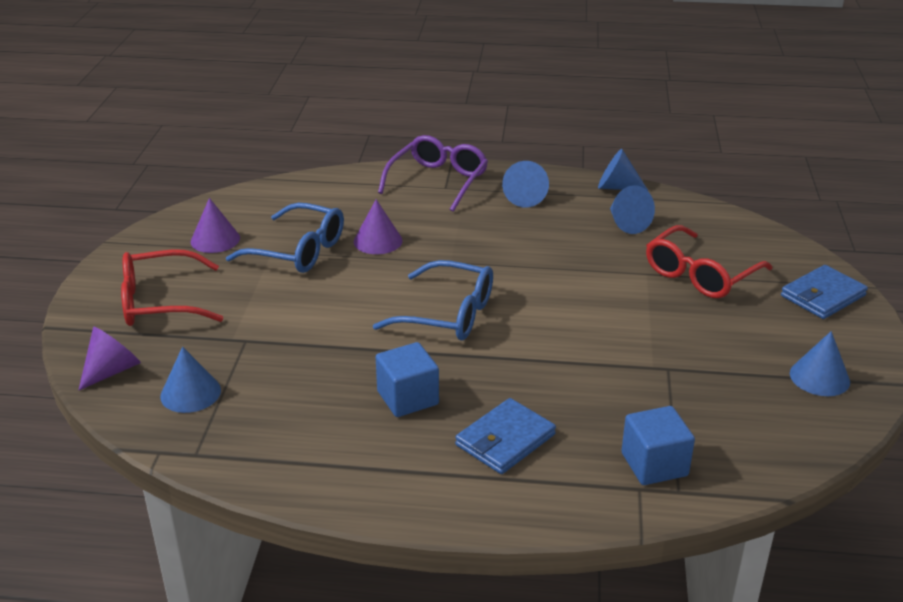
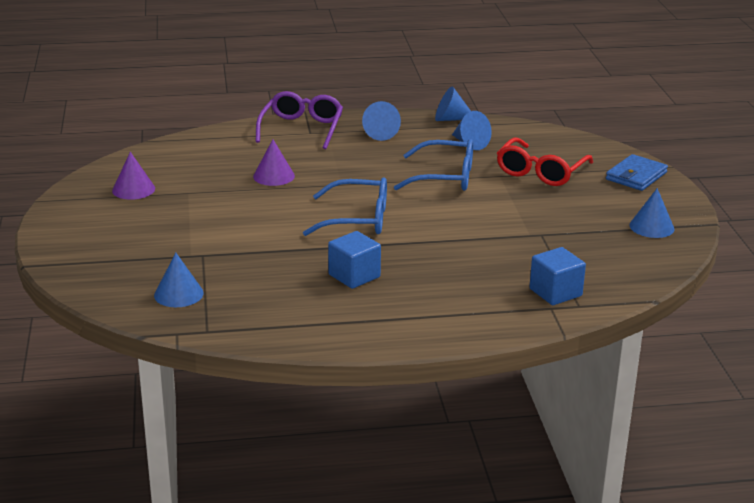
camera: 15 degrees left, 5 degrees down
purple cone [78,327,141,391] -> none
red glasses [121,250,223,326] -> none
blue glasses [226,203,344,273] -> blue glasses moved to [394,139,473,191]
blue wallet [455,398,556,474] -> none

